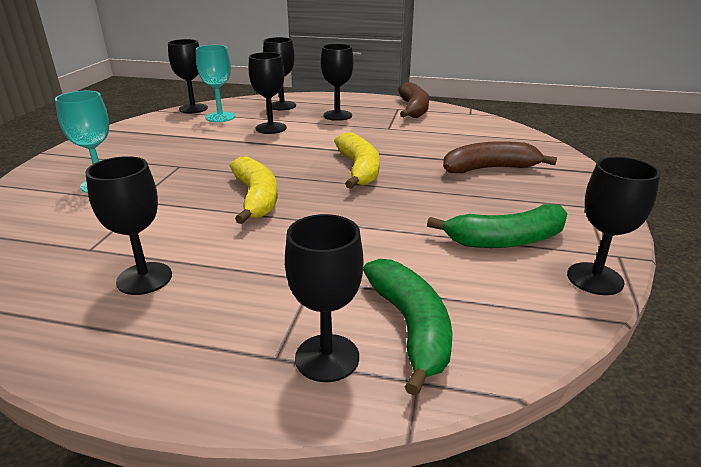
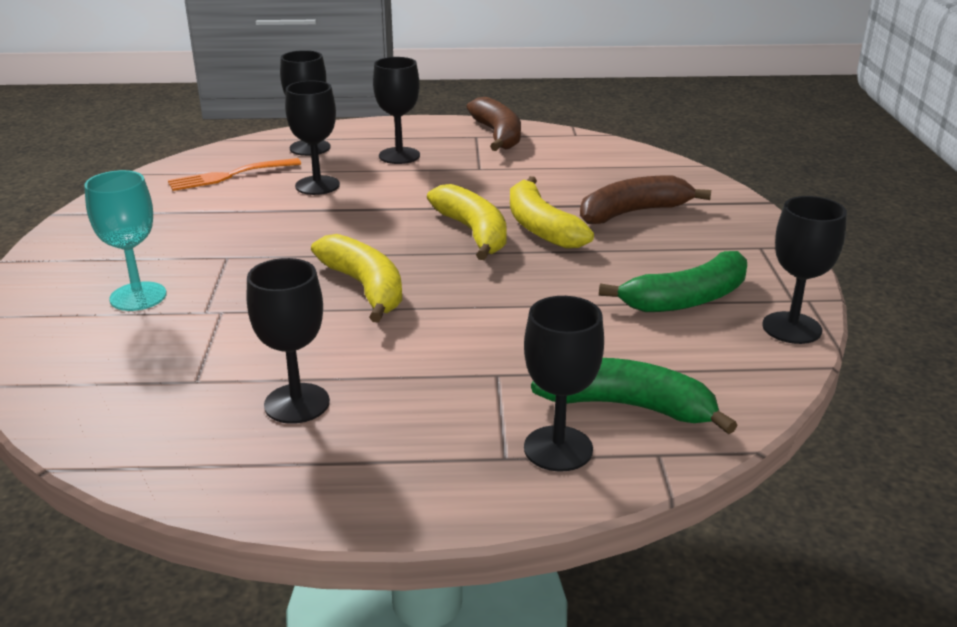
camera: 15 degrees left, 0 degrees up
black goblet [168,39,208,113] -> none
turquoise goblet [196,45,235,122] -> orange fork [168,158,301,191]
green banana [363,259,452,396] -> green banana turned 45 degrees counterclockwise [531,358,737,434]
none -> yellow banana [510,176,594,249]

